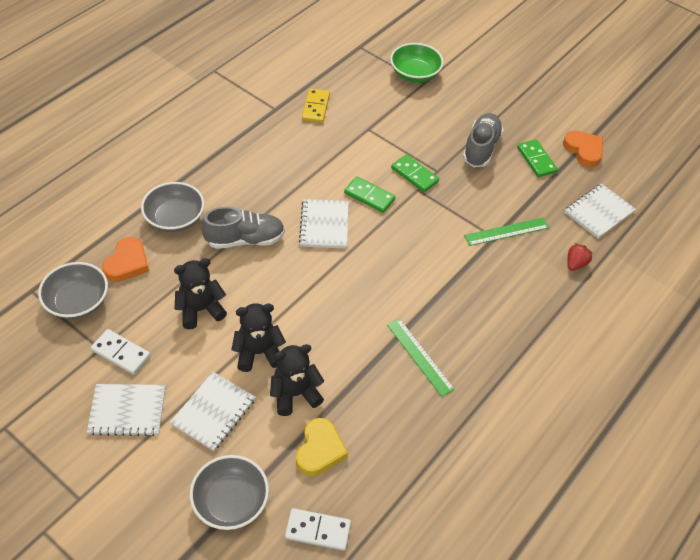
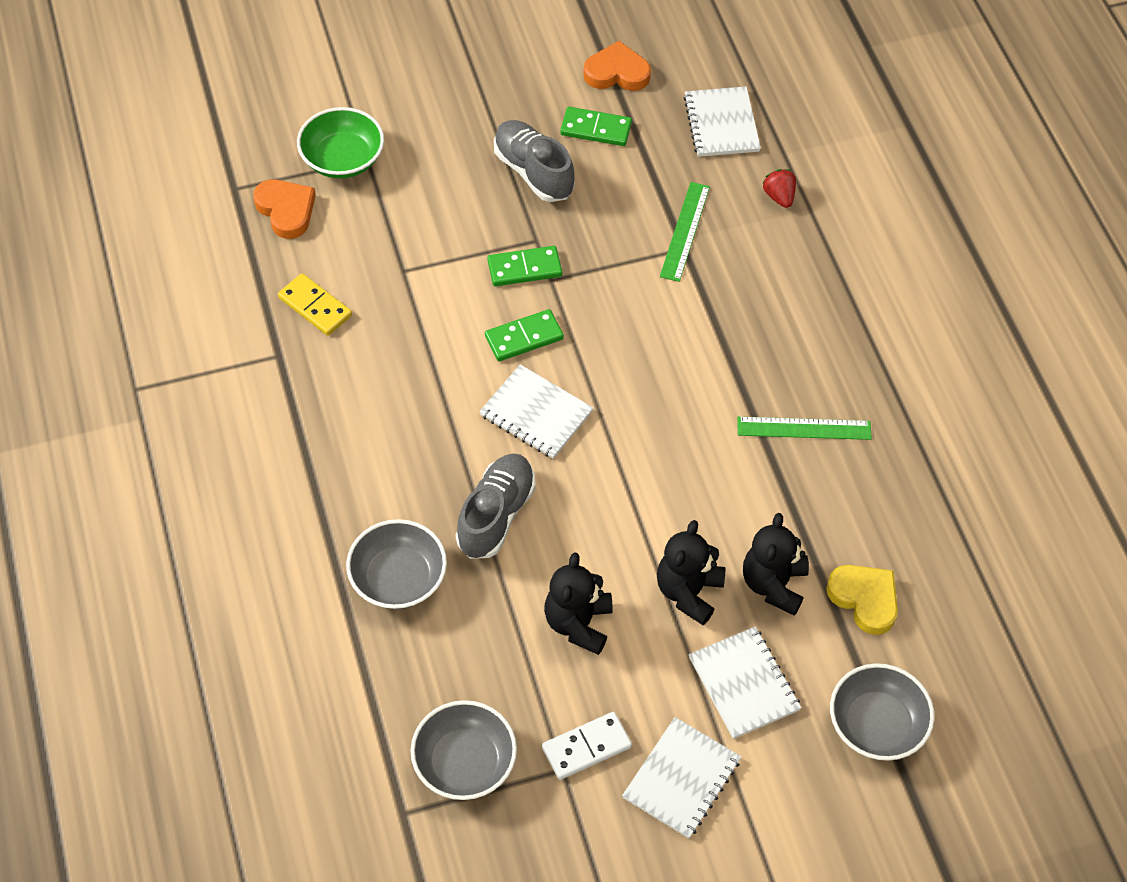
camera: 55 degrees left, 5 degrees up
orange heart [102,237,149,282] -> orange heart moved to [253,180,315,239]
white domino [285,508,351,551] -> none

